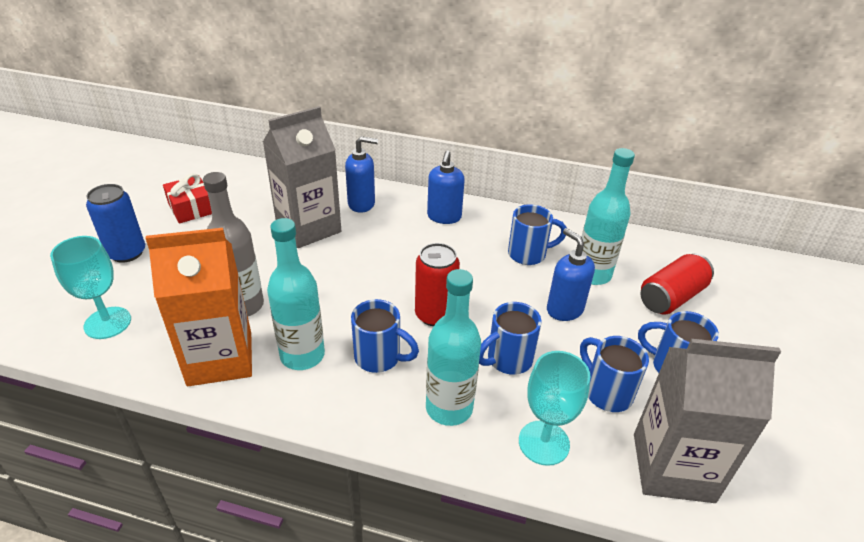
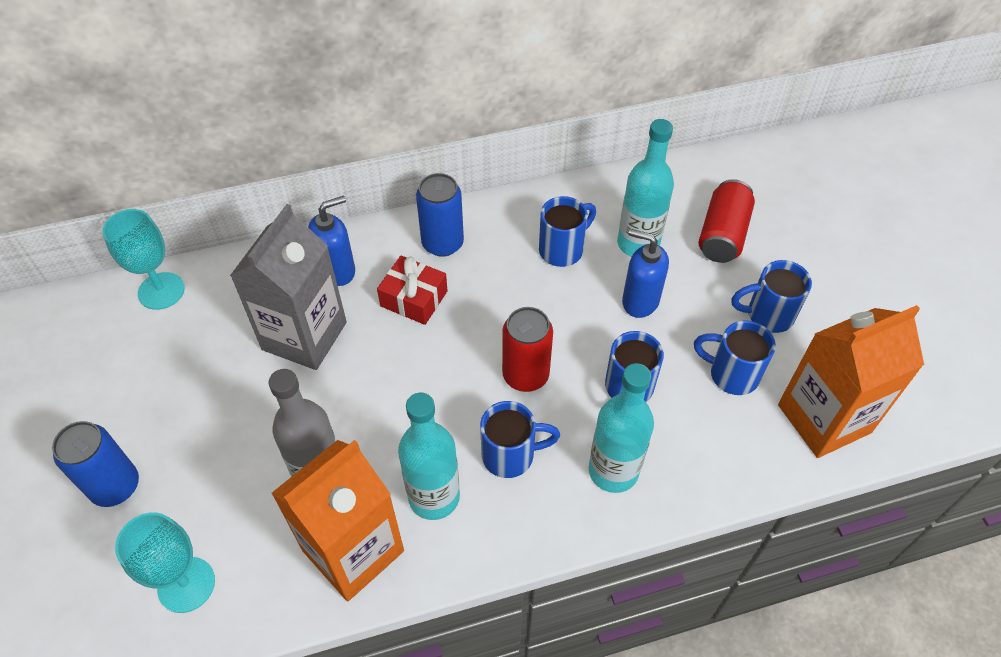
camera: 30 degrees left, 15 degrees up
red gift [163,173,212,223] -> red gift moved to [377,256,448,325]
blue soap dispenser [427,150,465,224] -> blue can [416,173,464,257]
turquoise goblet [519,351,590,466] -> turquoise goblet moved to [102,209,185,310]
grey carton [634,339,781,503] -> orange carton [778,305,924,458]

